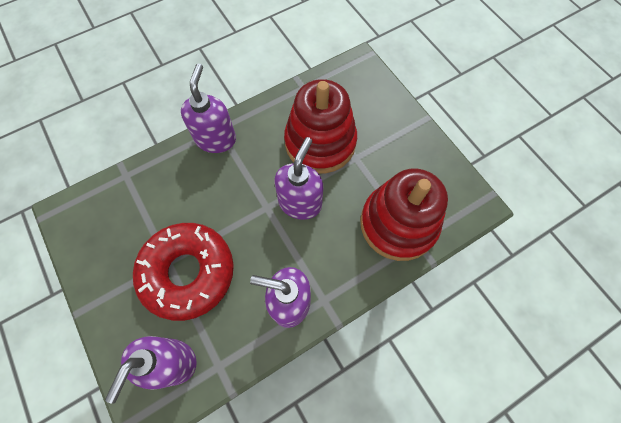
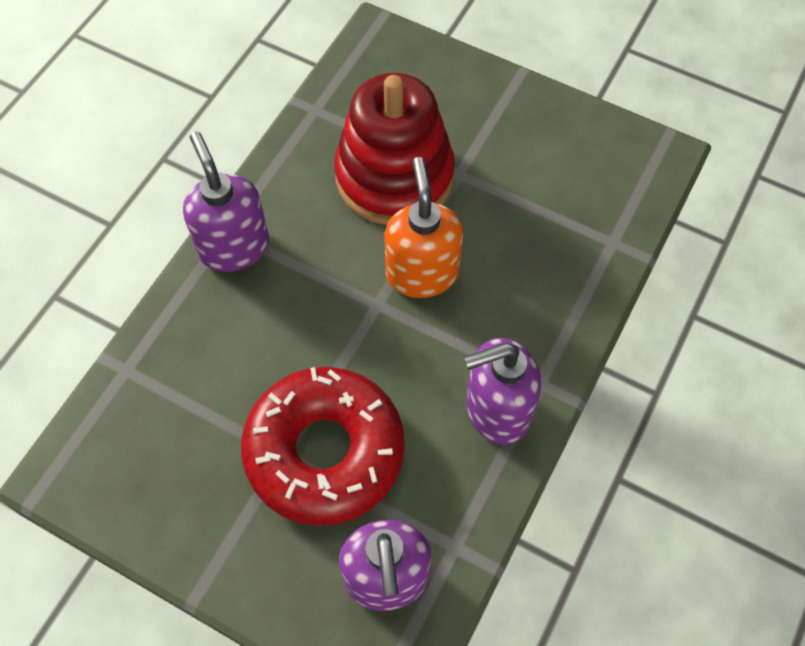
camera: 30 degrees left, 5 degrees down
purple soap dispenser [274,137,323,220] -> orange soap dispenser [385,157,463,298]
red stacking toy [360,169,448,261] -> none

